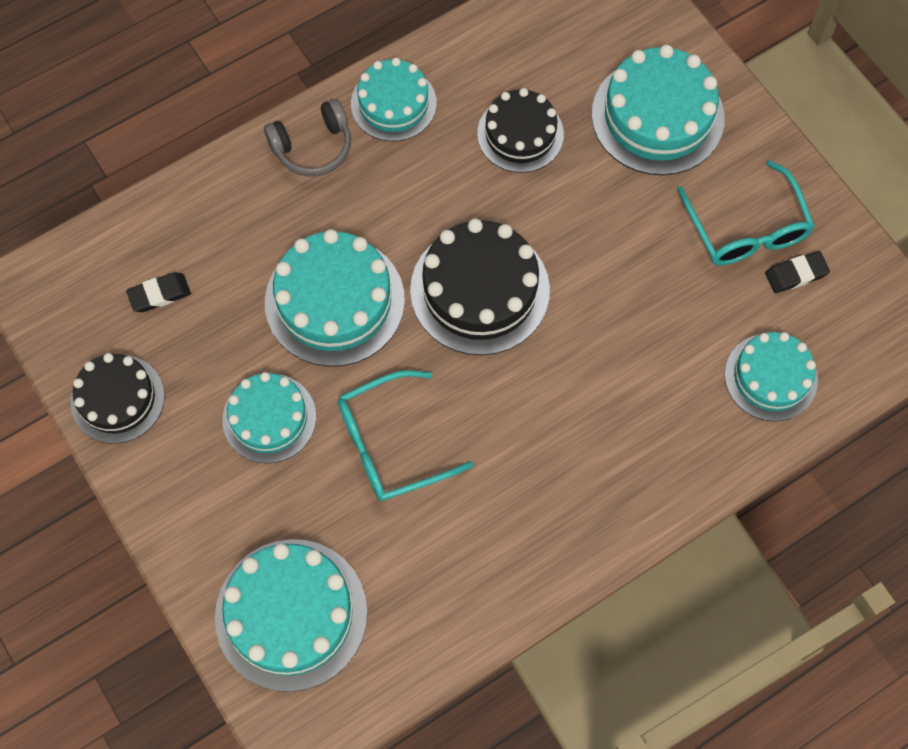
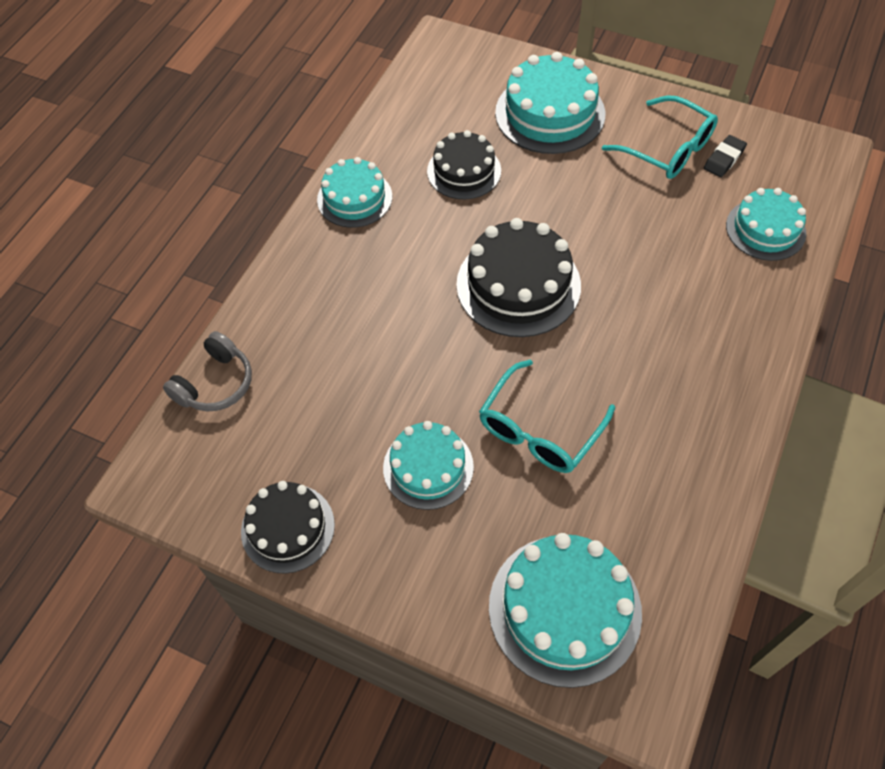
camera: 30 degrees left, 10 degrees down
black eraser [126,272,191,312] -> none
grey headphones [264,99,351,177] -> grey headphones moved to [163,331,252,412]
turquoise cake [265,229,405,367] -> none

